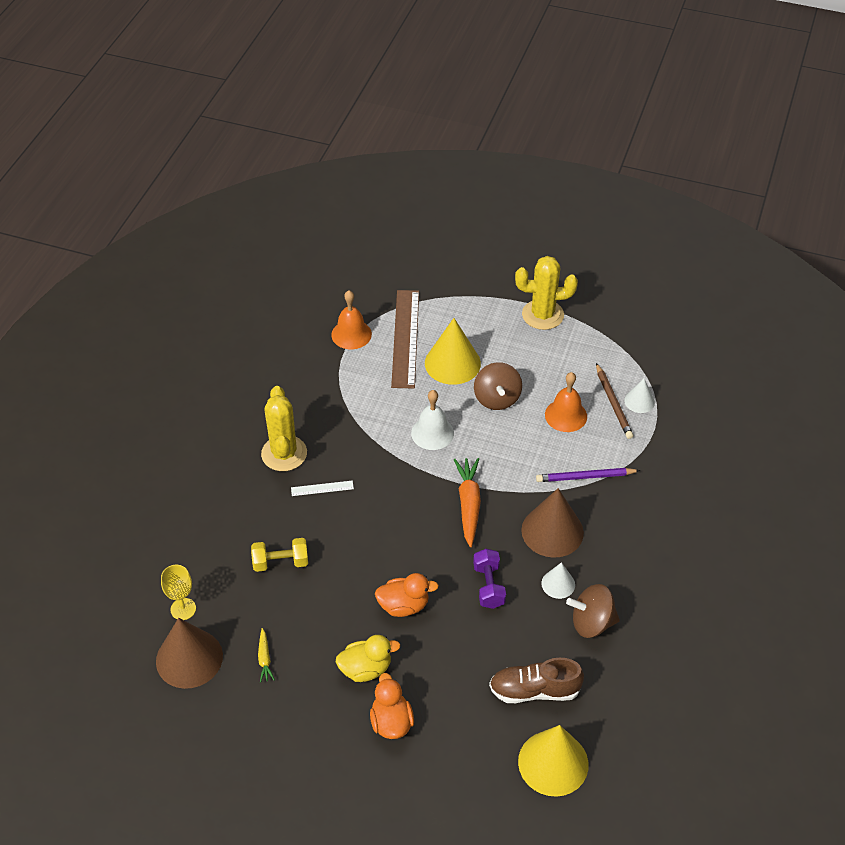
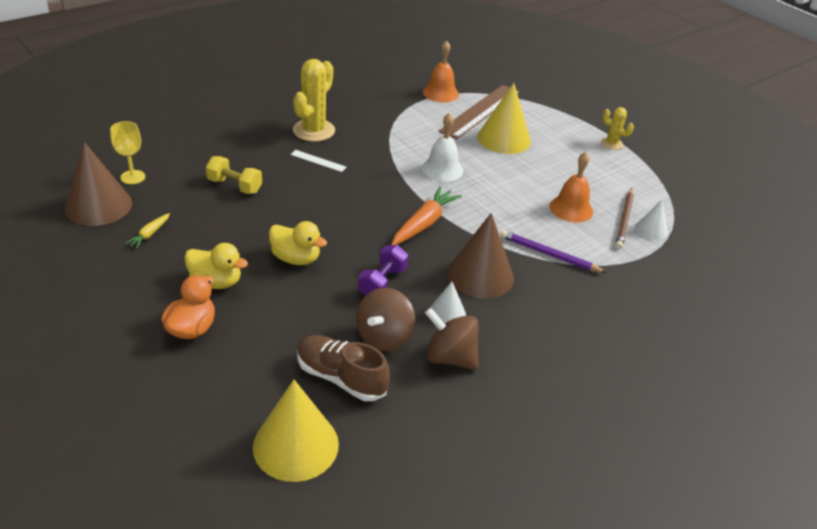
camera: 30 degrees right, 10 degrees down
orange duck [375,573,439,617] -> yellow duck [269,221,327,265]
brown spinning top [474,362,522,410] -> brown spinning top moved to [356,288,415,351]
yellow cactus [515,256,578,330] -> yellow cactus [601,107,634,150], size x0.55

